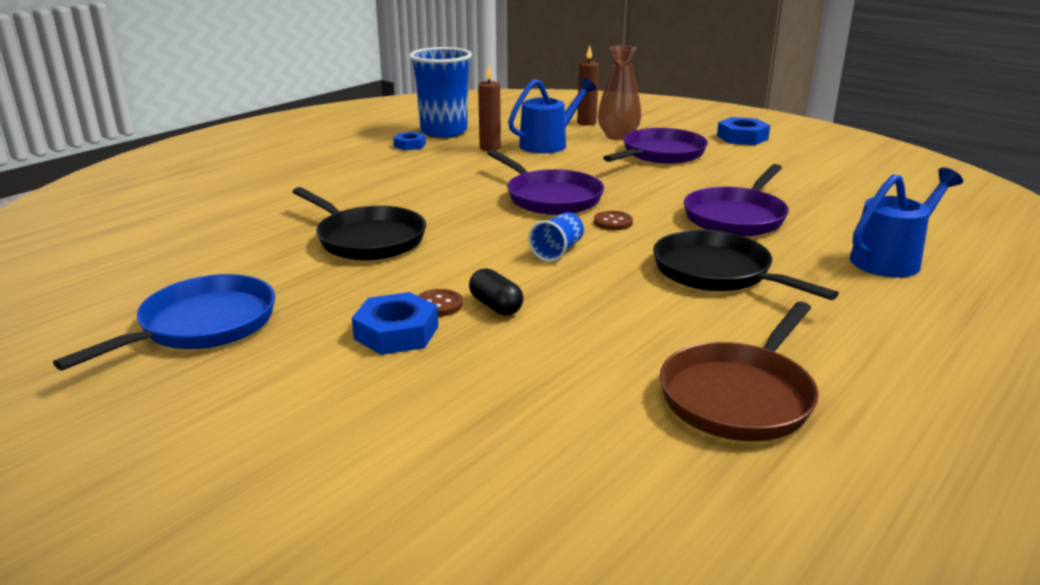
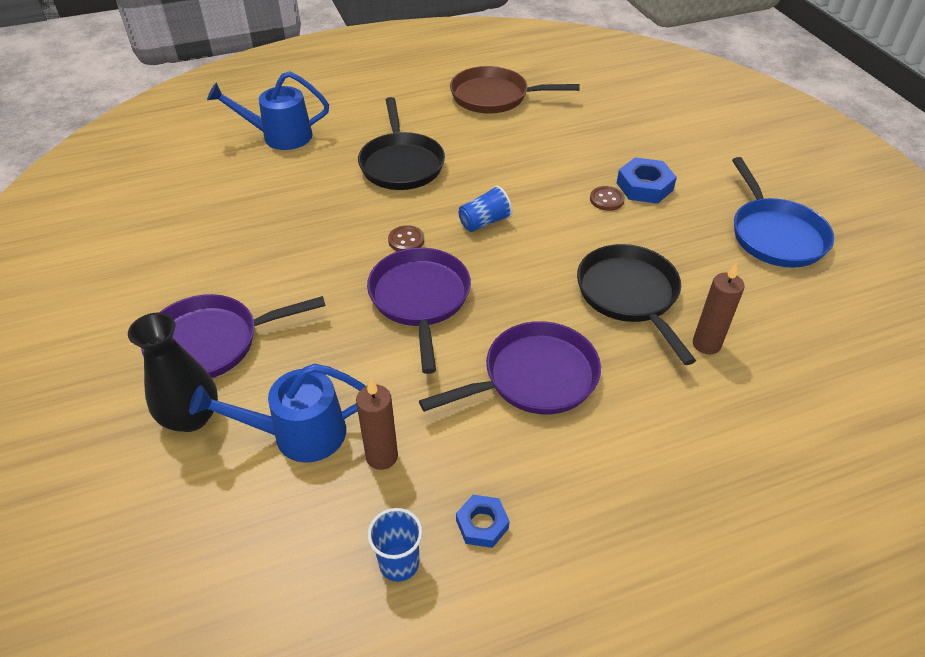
camera: 150 degrees left, 20 degrees up
blue pan [53,274,275,371] -> blue pan turned 75 degrees counterclockwise [732,157,834,268]
blue cup [409,47,472,138] -> blue cup [368,508,423,582], size x0.48
black capsule [469,268,524,316] -> none
brown candle [577,45,599,125] -> brown candle moved to [693,262,745,355]
brown vase [598,45,641,140] -> black vase [128,313,218,432]
brown pan [660,302,819,441] -> brown pan turned 150 degrees counterclockwise [450,66,580,114]
purple pan [684,164,789,236] -> purple pan moved to [419,321,601,414]
blue nut [717,117,770,145] -> none

